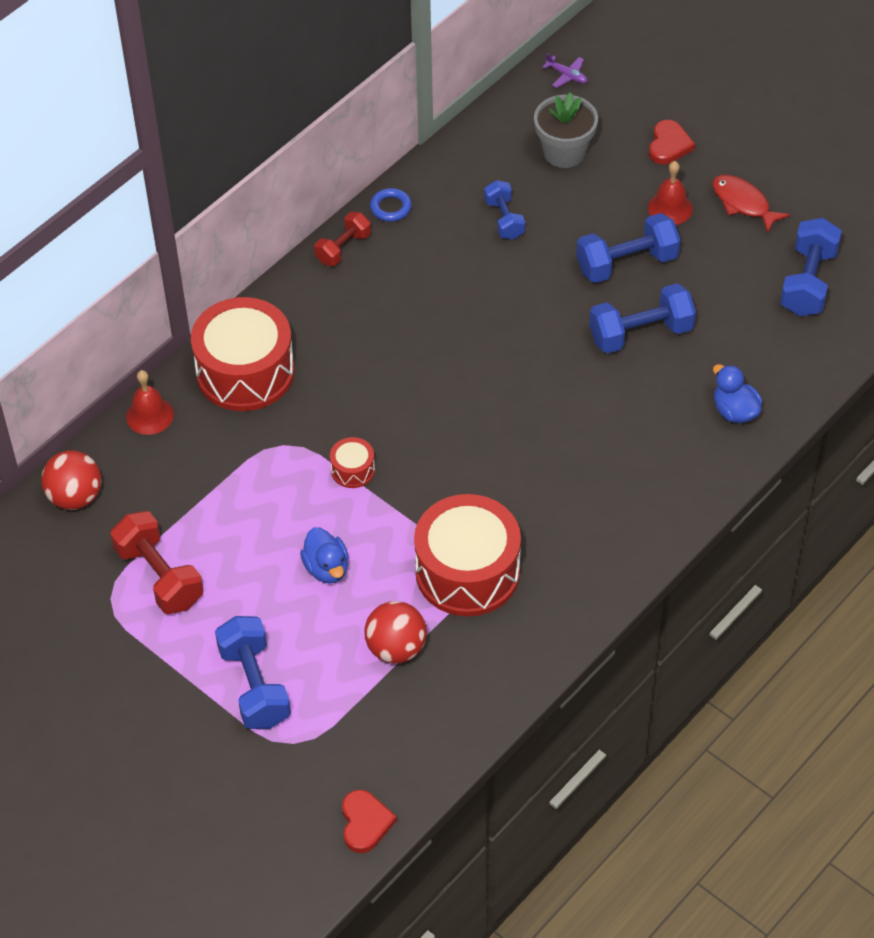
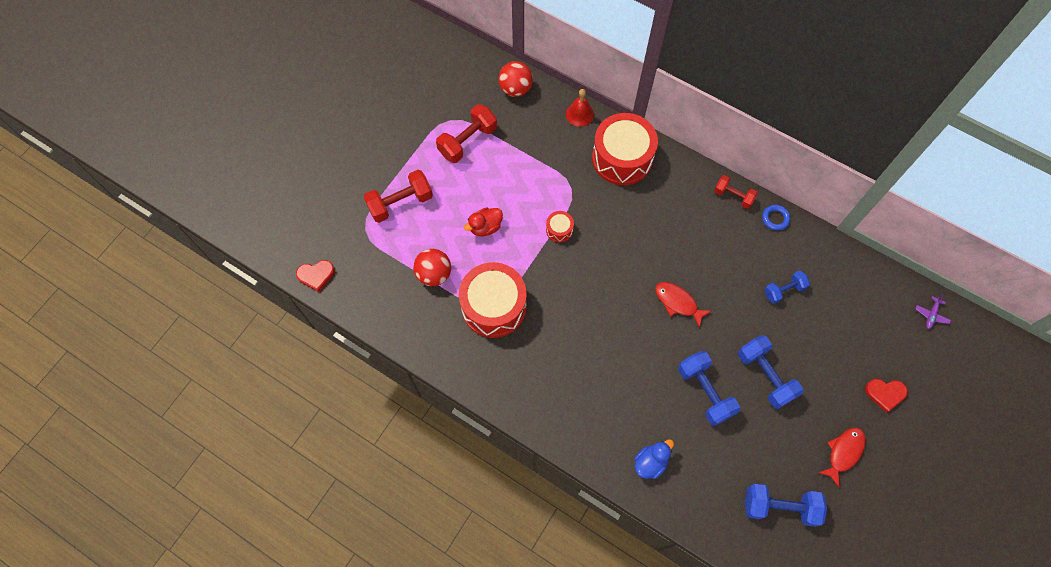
camera: 80 degrees right, 15 degrees up
blue dumbbell [215,616,291,729] -> red dumbbell [364,170,433,223]
blue duck [300,527,349,584] -> red duck [464,207,503,236]
grey flower pot [534,92,598,168] -> none
red bell [648,161,693,225] -> none
none -> red fish [655,282,712,328]

